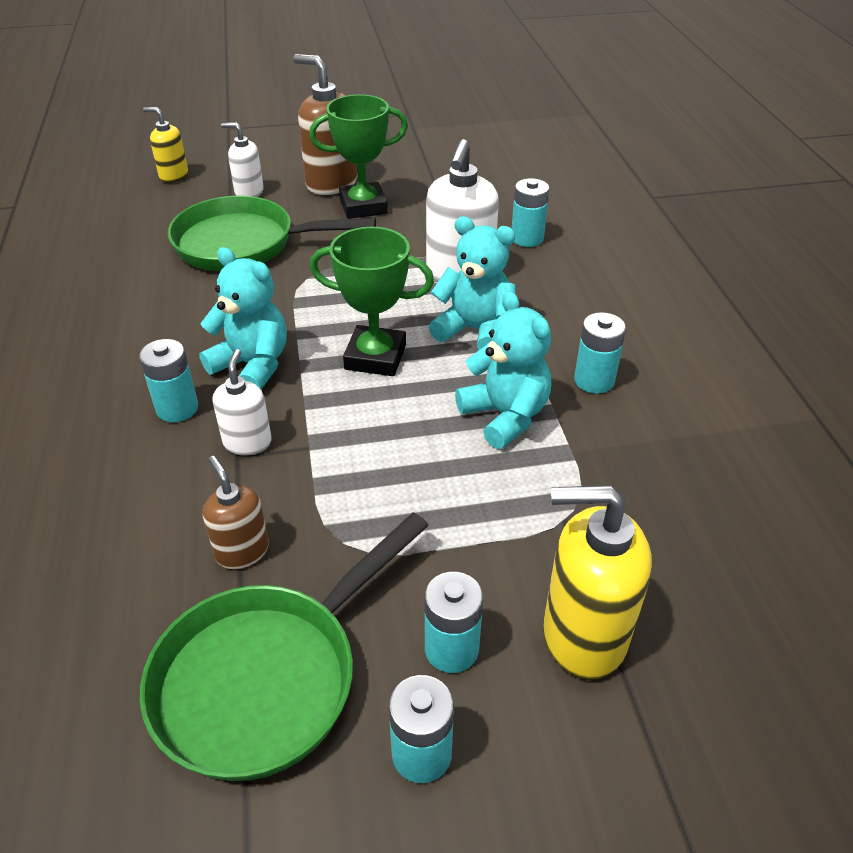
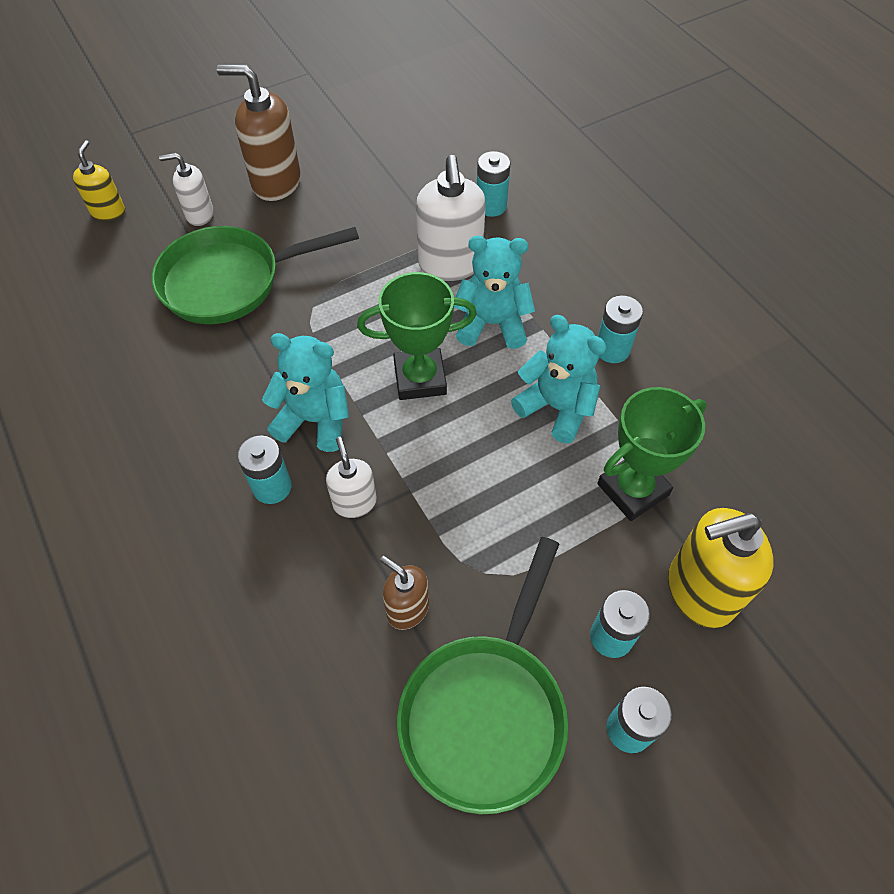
camera: 20 degrees left, 15 degrees up
yellow soap dispenser [143,107,188,183] -> yellow soap dispenser turned 90 degrees clockwise [73,140,125,221]
green trophy [309,94,408,219] -> green trophy moved to [597,387,707,521]

